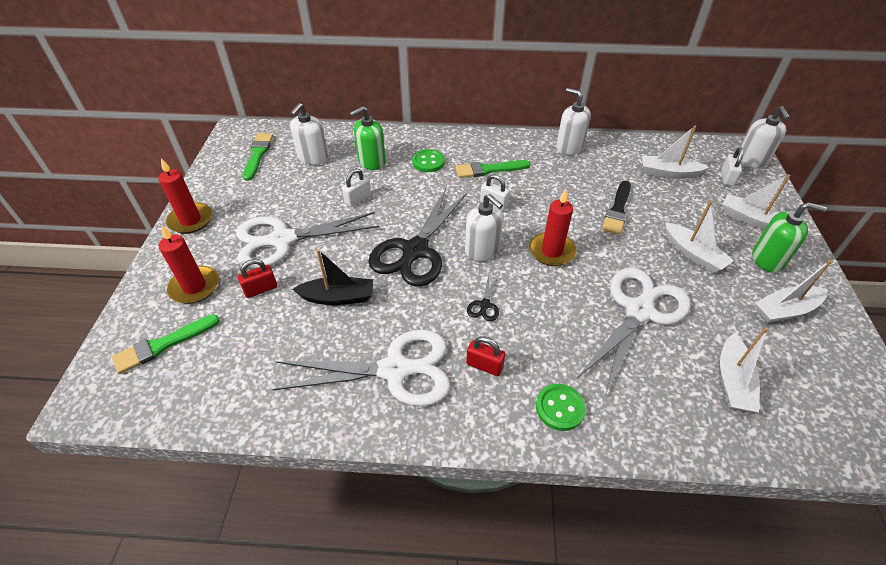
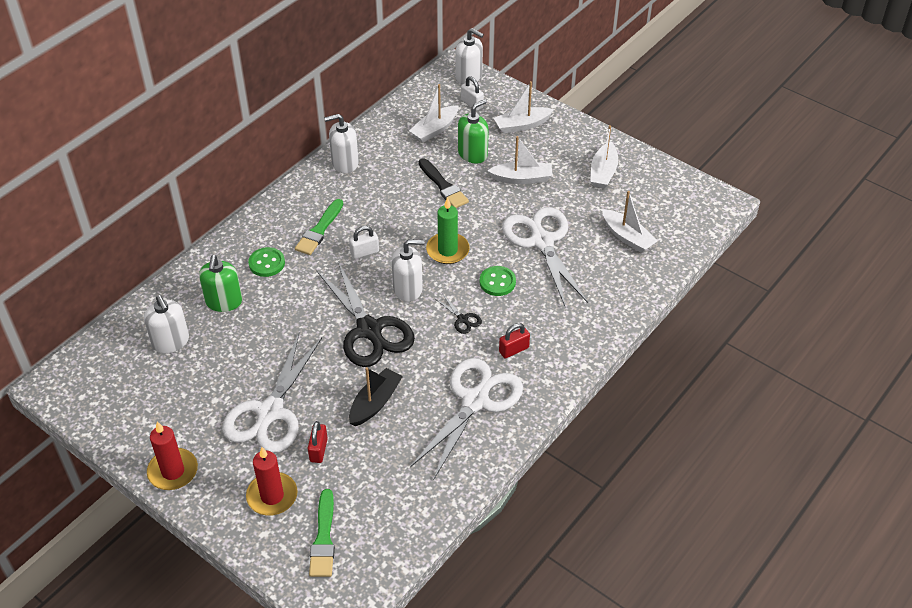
camera: 55 degrees left, 0 degrees up
green brush [243,133,273,181] -> none
white padlock [342,169,371,207] -> none
red candle [529,189,576,266] -> green candle [426,197,470,264]
green button [536,384,586,431] -> green button moved to [480,266,516,296]
green soap dispenser [752,202,827,273] -> green soap dispenser moved to [458,99,489,163]

